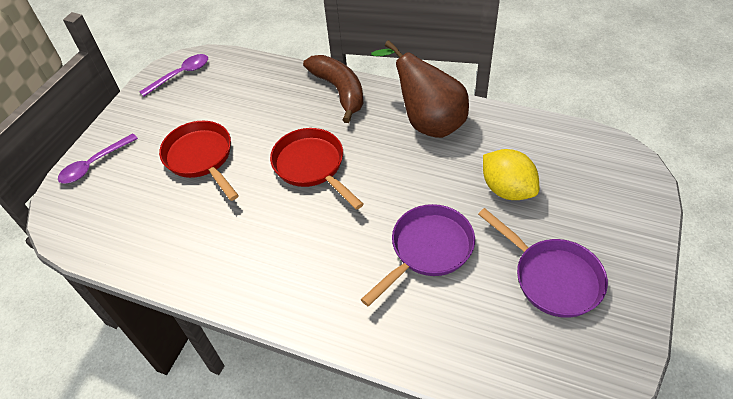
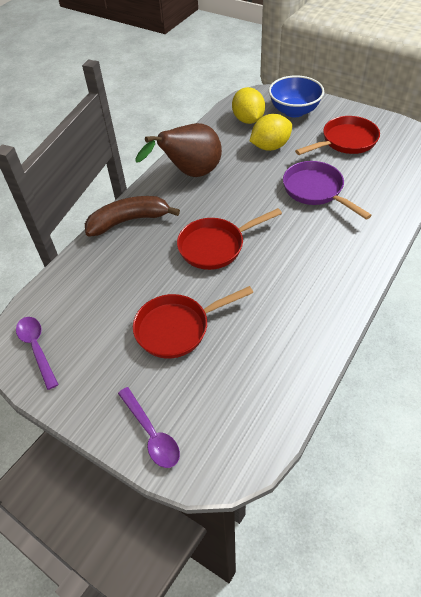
camera: 80 degrees left, 0 degrees up
purple pan [478,208,608,318] -> red pan [295,116,380,155]
none -> yellow lemon [232,87,265,124]
none -> blue bowl [269,75,324,117]

